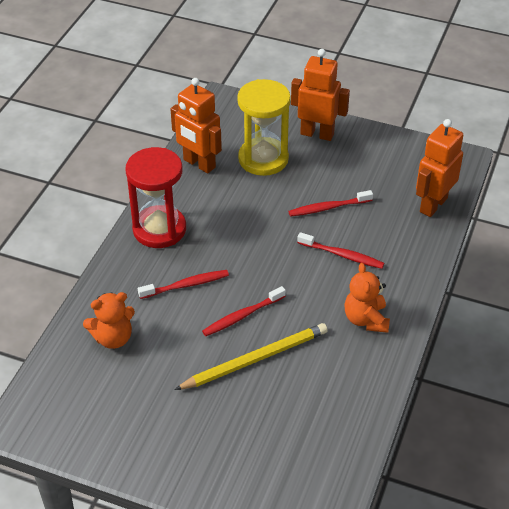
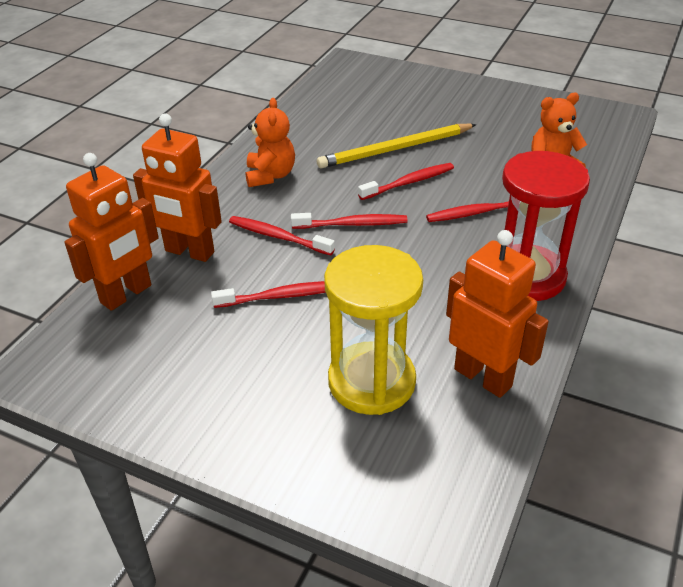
camera: 175 degrees left, 5 degrees down
orange robot [291,49,350,141] -> orange robot moved to [133,113,222,262]
none -> red toothbrush [291,213,407,229]

